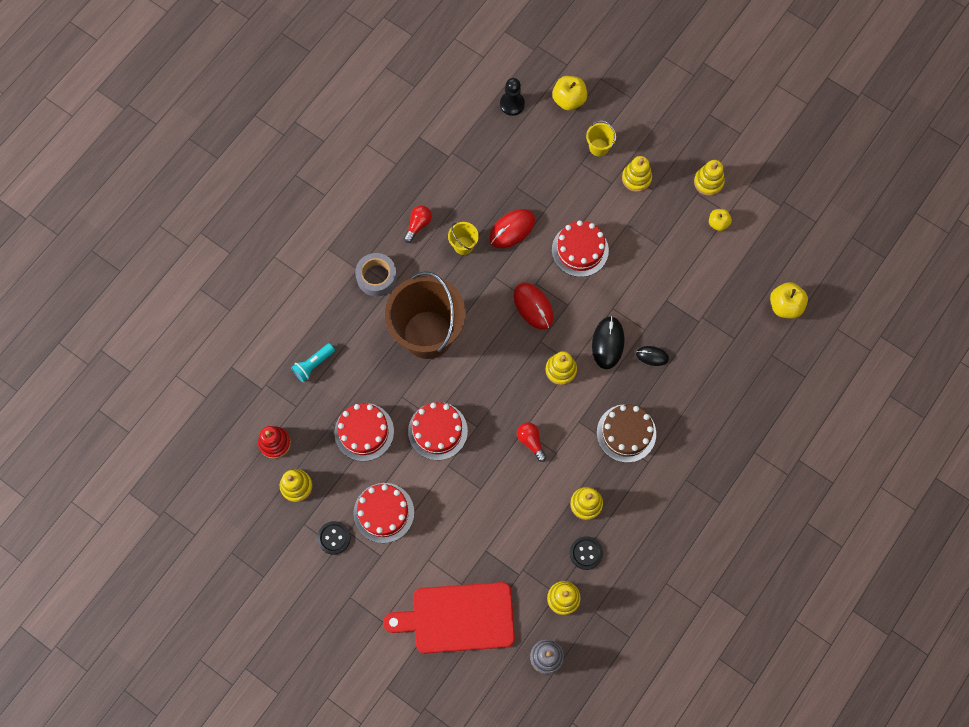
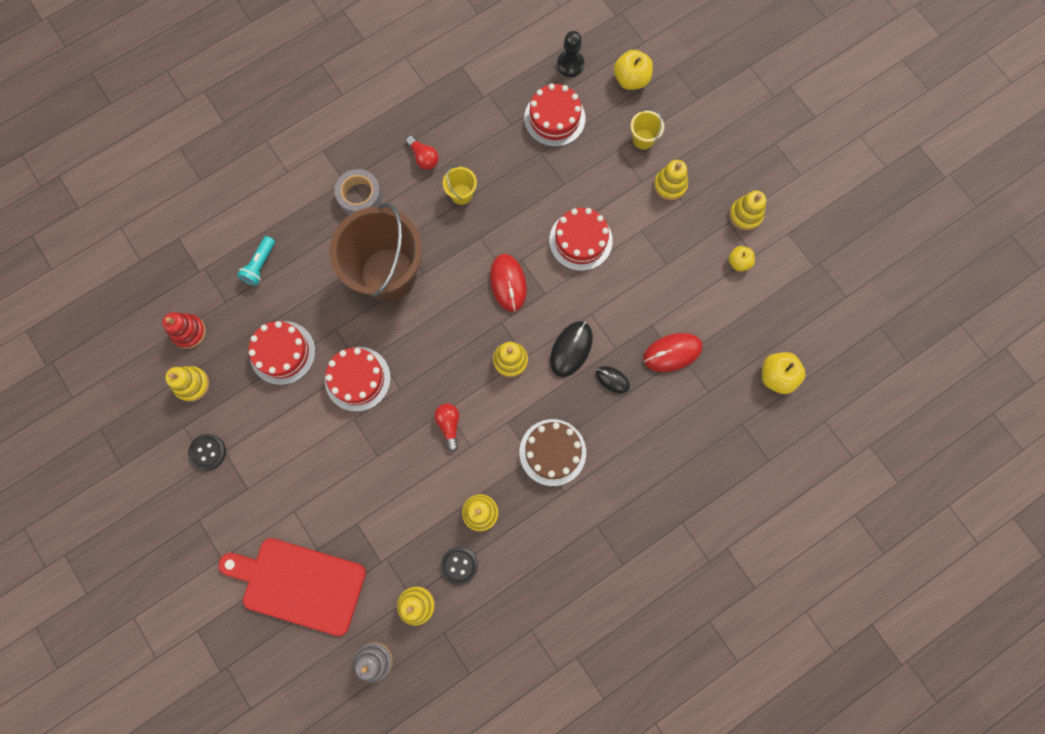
camera: 20 degrees right, 5 degrees up
turquoise flashlight [291,343,335,382] -> turquoise flashlight turned 45 degrees counterclockwise [237,236,275,286]
red cake [353,483,414,543] -> red cake moved to [524,83,585,147]
red light bulb [404,205,432,243] -> red light bulb turned 90 degrees clockwise [406,136,439,170]
red mouse [489,209,535,248] -> red mouse moved to [643,333,703,372]

